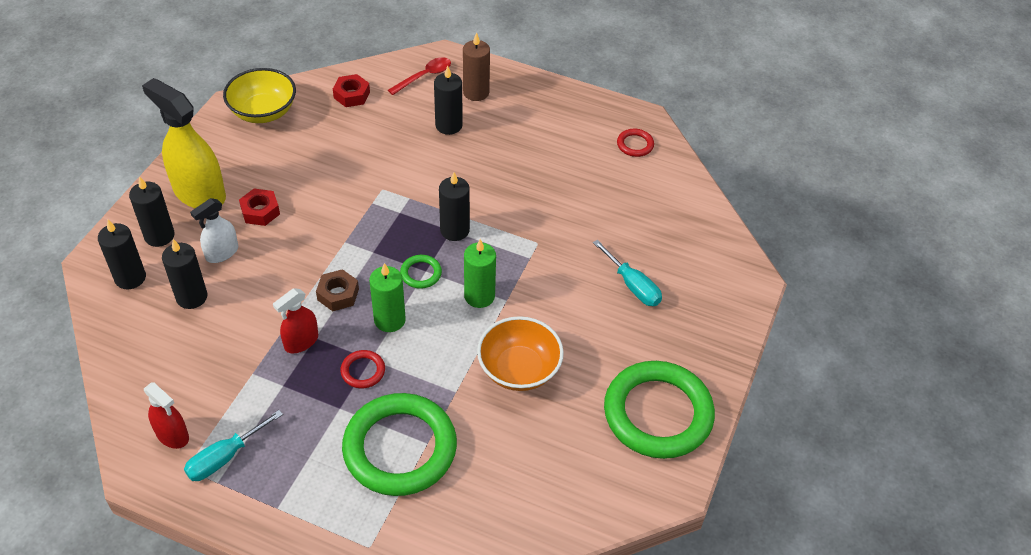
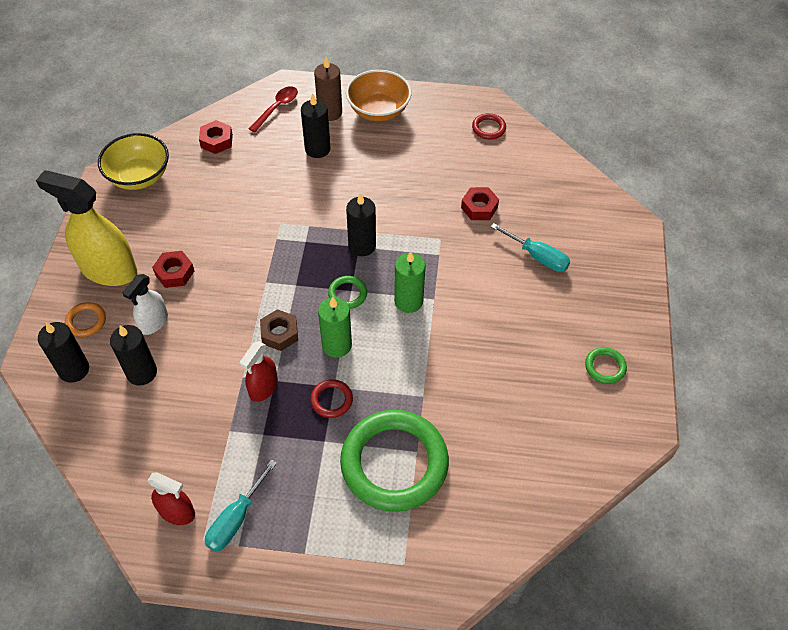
camera: 15 degrees left, 5 degrees up
black candle [129,176,175,247] -> orange ring [65,302,106,337]
orange bowl [477,316,564,391] -> orange bowl moved to [346,70,412,121]
green ring [604,361,715,459] -> green ring [585,347,627,384], size x0.41
none -> red nut [461,187,499,220]

